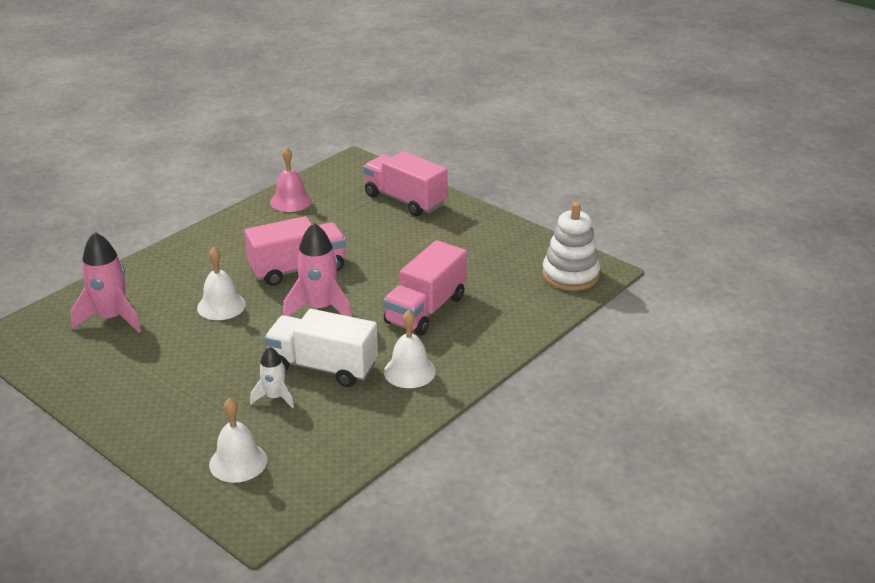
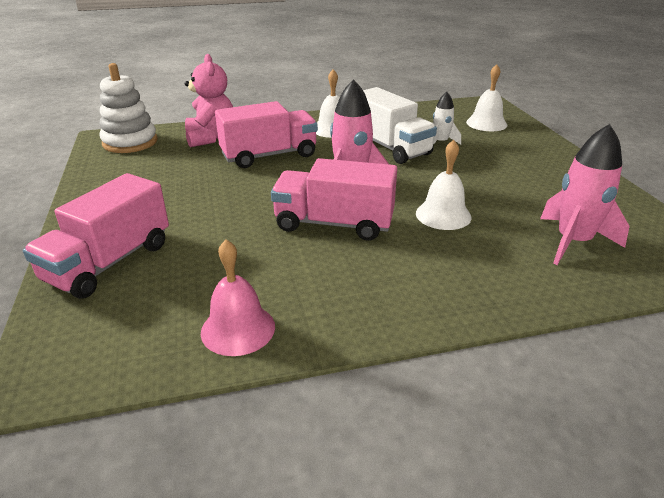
camera: 145 degrees left, 0 degrees up
pink truck [363,151,448,216] -> pink truck turned 45 degrees clockwise [23,173,169,299]
none -> pink teddy bear [185,54,233,147]

